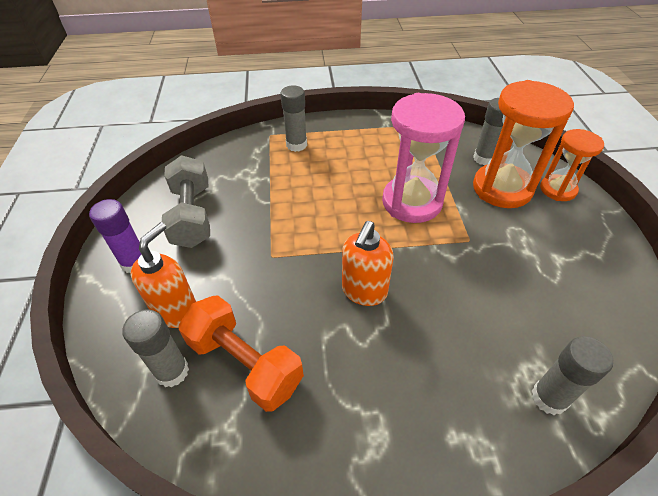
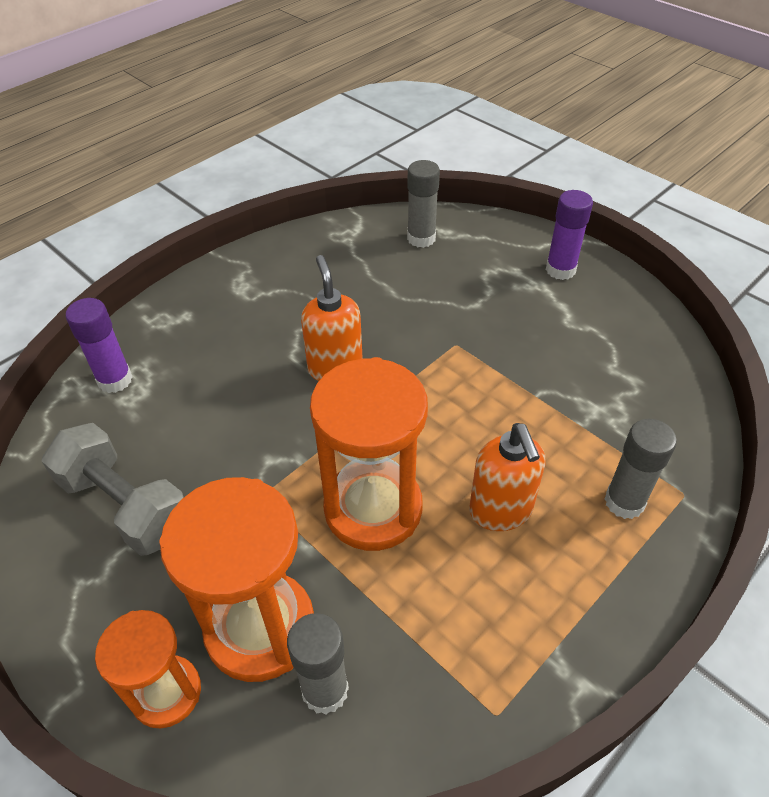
camera: 140 degrees right, 0 degrees up
orange soap dispenser [131,222,196,328] -> orange soap dispenser moved to [469,423,545,531]
grey dumbbell [162,155,210,248] -> grey dumbbell moved to [42,423,184,556]
orange dumbbell [179,295,304,412] -> none
pink hourglass [382,93,465,223] -> orange hourglass [310,357,428,551]
grey glue stick [532,336,613,415] -> purple glue stick [66,298,132,393]

